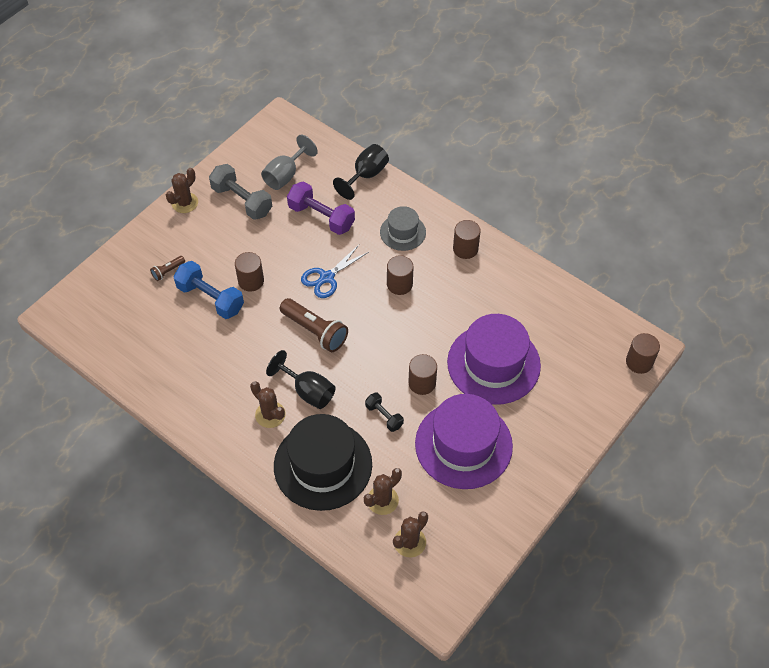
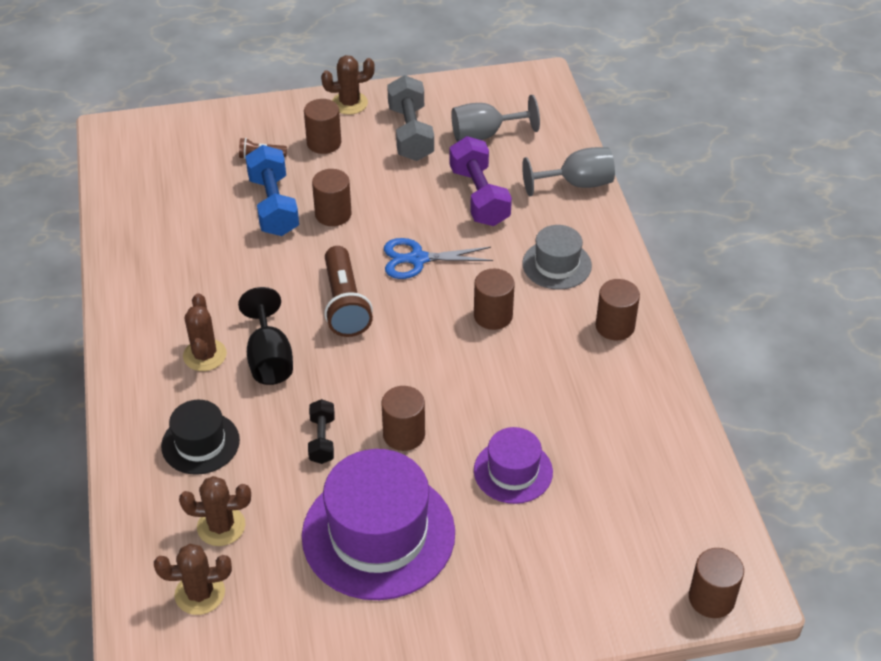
camera: 40 degrees right, 10 degrees down
black hat [274,414,372,511] -> black hat [161,400,240,475], size x0.54
black goblet [333,144,389,200] -> grey goblet [522,147,615,196]
purple hat [447,314,541,405] -> purple hat [474,427,553,504], size x0.54
none -> brown cylinder [304,99,341,154]

